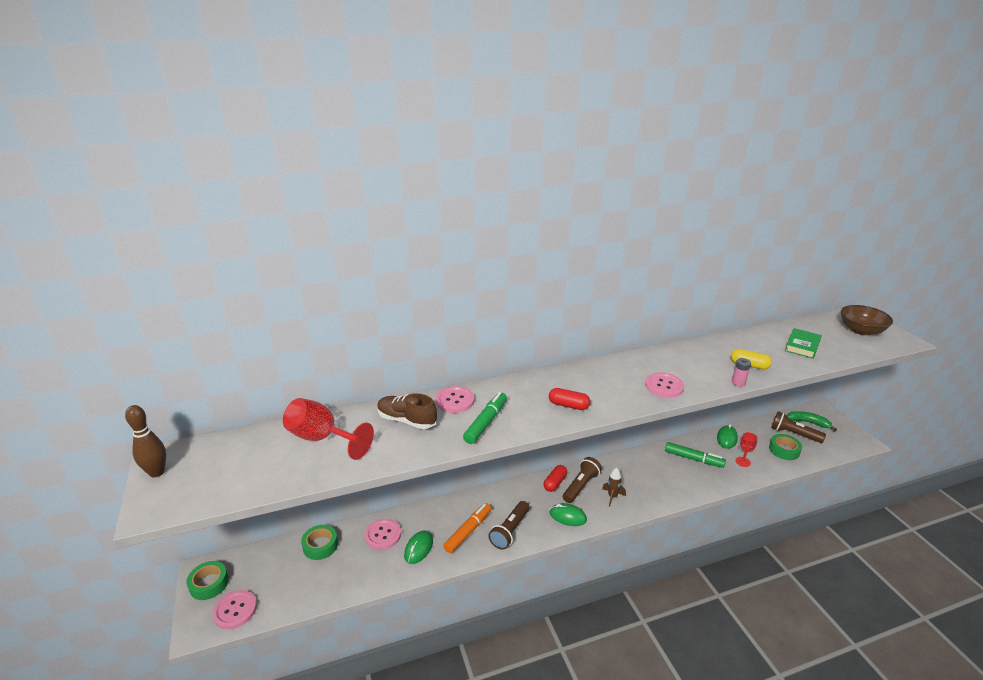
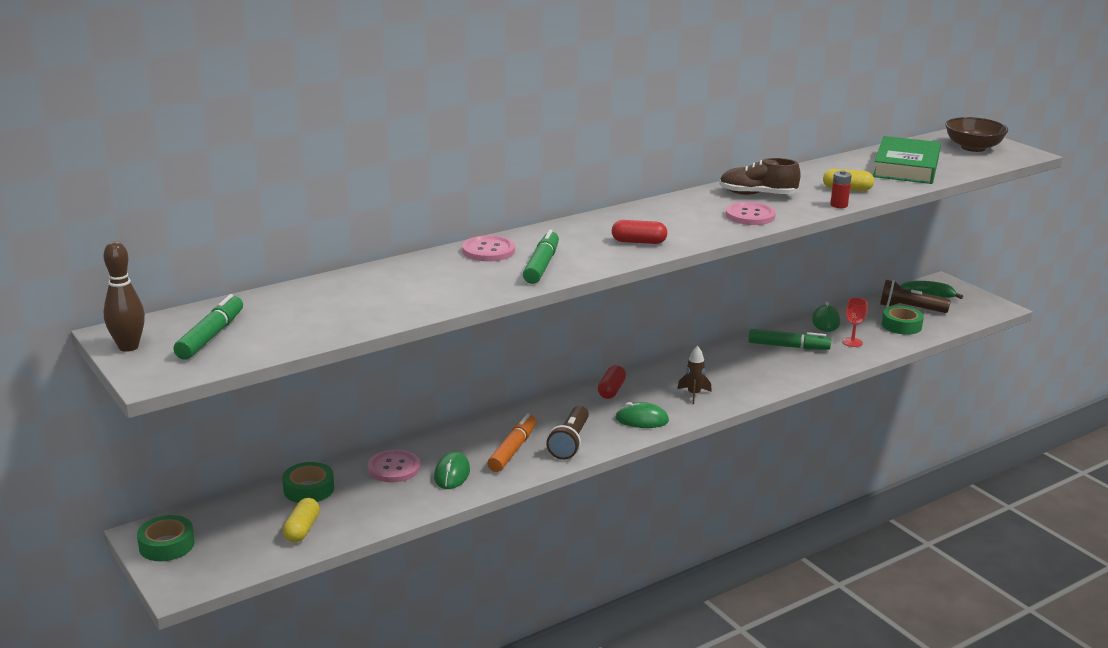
camera: 15 degrees left, 5 degrees down
pink button [212,590,257,629] -> none
red goblet [283,398,374,460] -> none
brown shoe [377,393,437,429] -> brown shoe moved to [719,158,801,195]
brown flashlight [563,457,602,503] -> none
pink battery [732,358,751,387] -> red battery [830,170,852,208]
green book [785,328,822,359] -> green book [873,136,941,184], size x1.65
none -> green marker [173,294,243,360]
none -> yellow capsule [283,498,320,543]

